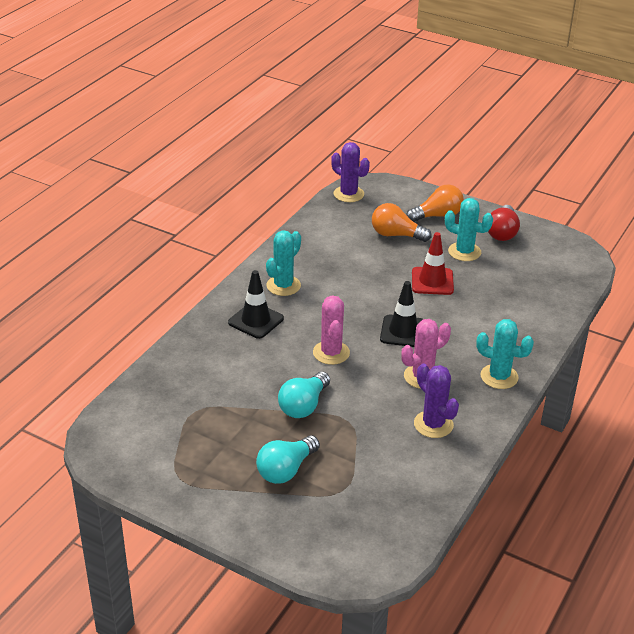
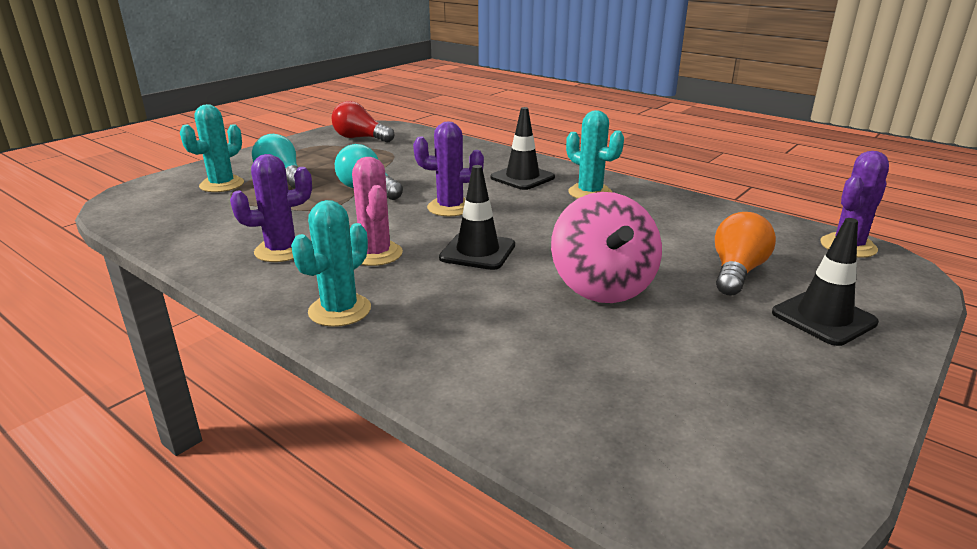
camera: 100 degrees right, 10 degrees down
pink cactus [313,295,350,365] -> purple cactus [413,121,484,217]
orange light bulb [406,185,464,222] -> black traffic cone [772,218,879,346]
red traffic cone [412,232,454,295] -> pink spinning top [551,192,662,303]
turquoise cactus [445,198,493,261] -> turquoise cactus moved to [180,104,244,192]
red light bulb [488,205,520,241] -> red light bulb moved to [332,101,395,142]

